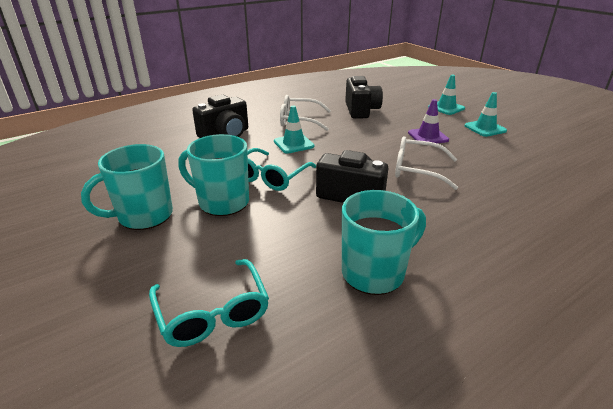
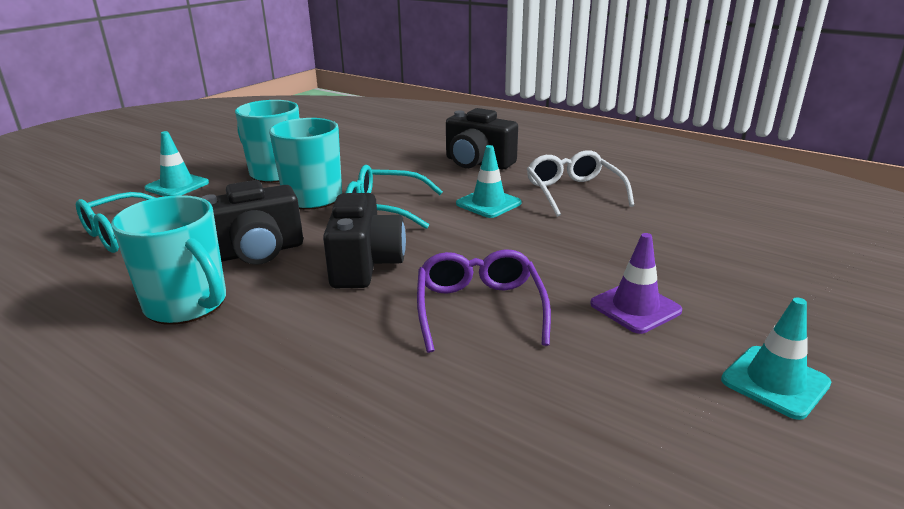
camera: 70 degrees right, 5 degrees down
black camera [345,76,383,119] -> black camera moved to [201,180,303,265]
white glasses [395,136,458,190] -> purple glasses [417,249,551,353]
turquoise traffic cone [428,75,465,115] -> turquoise traffic cone moved to [144,131,209,196]

